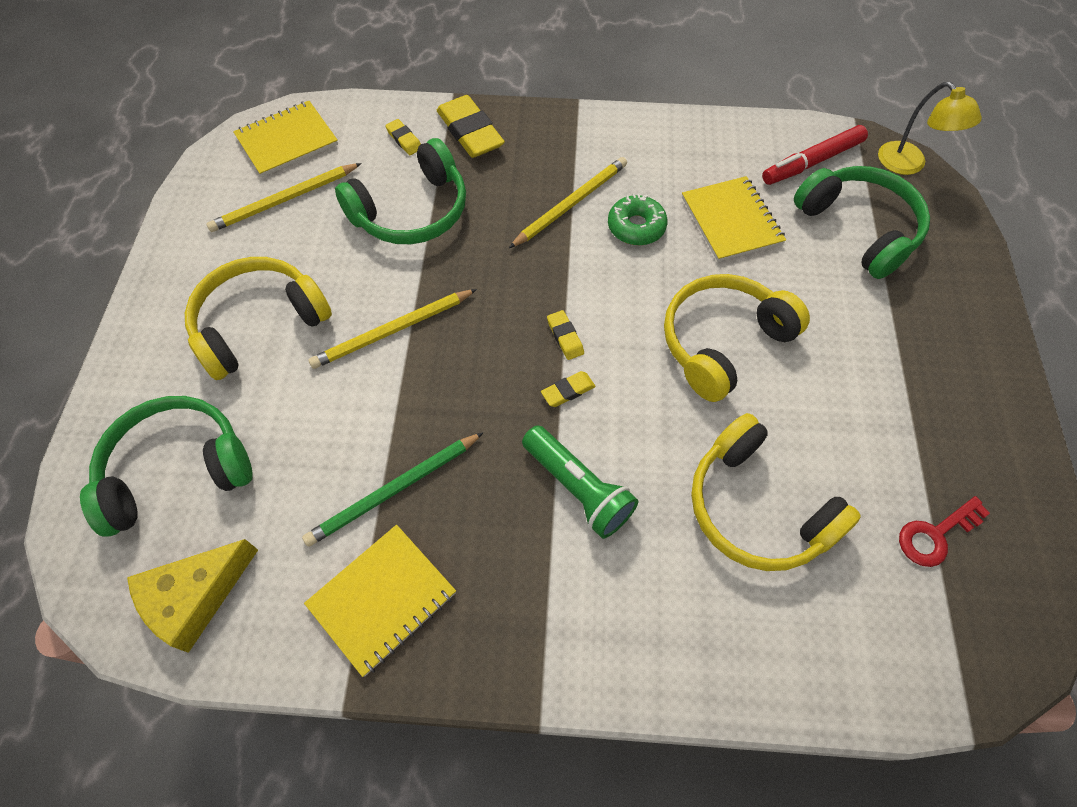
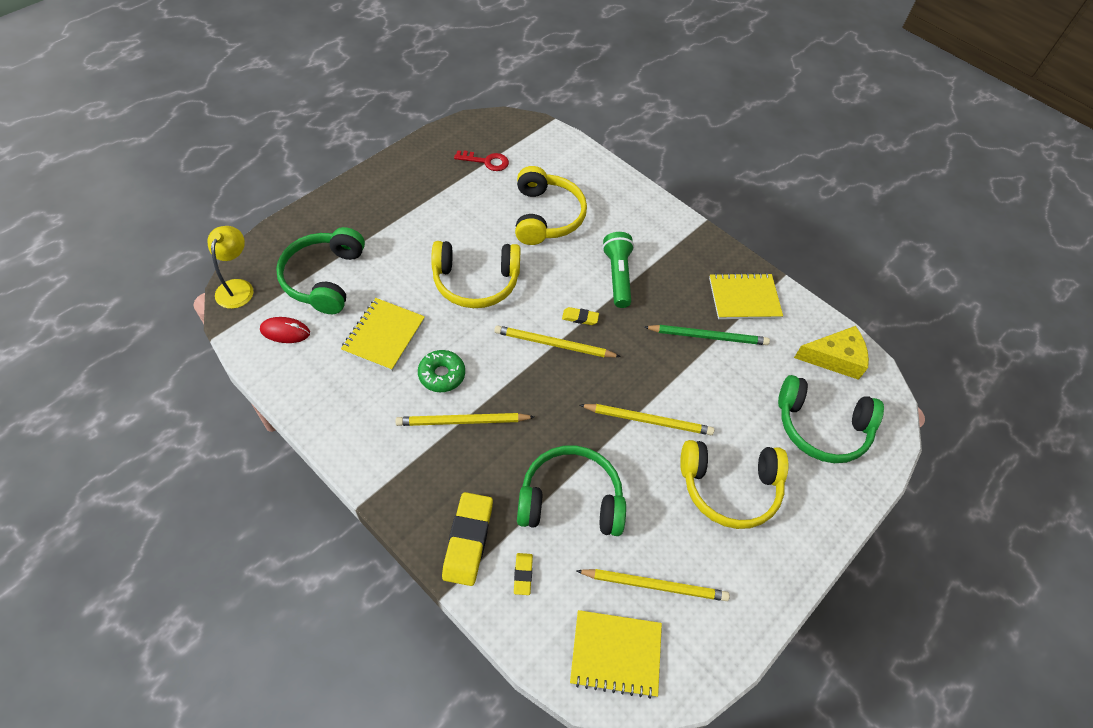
camera: 145 degrees left, 5 degrees down
yellow eraser [547,310,584,360] -> yellow pencil [494,325,621,357]
red marker [762,125,868,185] -> red mouse [260,317,310,343]

